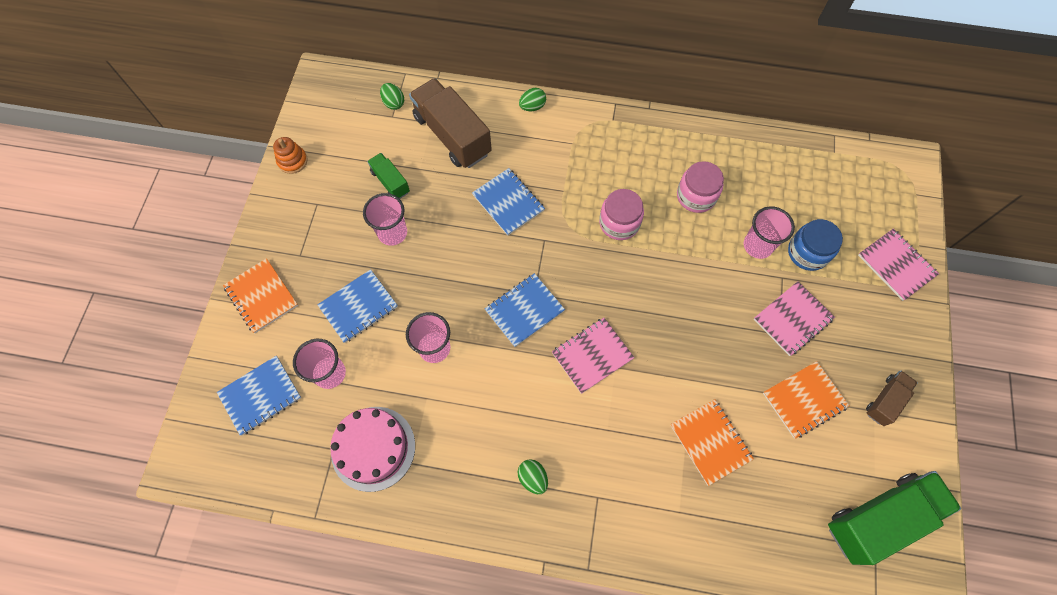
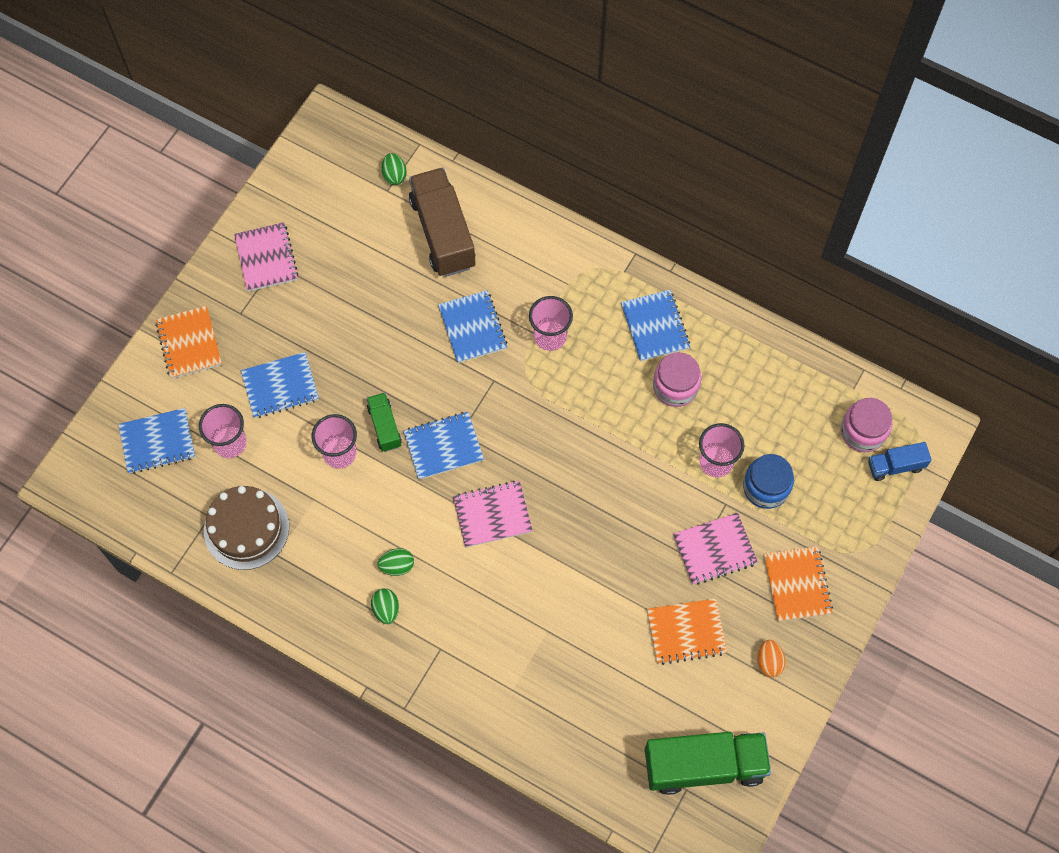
camera: 20 degrees right, 0 degrees up
orange stacking toy [273,137,308,174] -> none
pink cake [330,407,415,492] -> brown cake [204,486,289,570]
pink cup [363,193,407,246] -> pink cup moved to [529,296,573,351]
green truck [367,153,410,199] -> green truck moved to [367,393,402,452]
green egg [519,88,546,111] -> green egg moved to [378,548,414,576]
pink jar [599,189,644,240] -> pink jar moved to [841,398,893,452]
orange notebook [671,399,754,486] -> orange notebook moved to [764,546,833,622]
pink notebook [858,229,939,301] -> pink notebook moved to [234,222,298,292]
brown truck [866,371,918,426] -> orange egg [757,640,786,677]
none -> blue notebook [621,290,690,361]
none -> blue truck [868,442,932,481]

